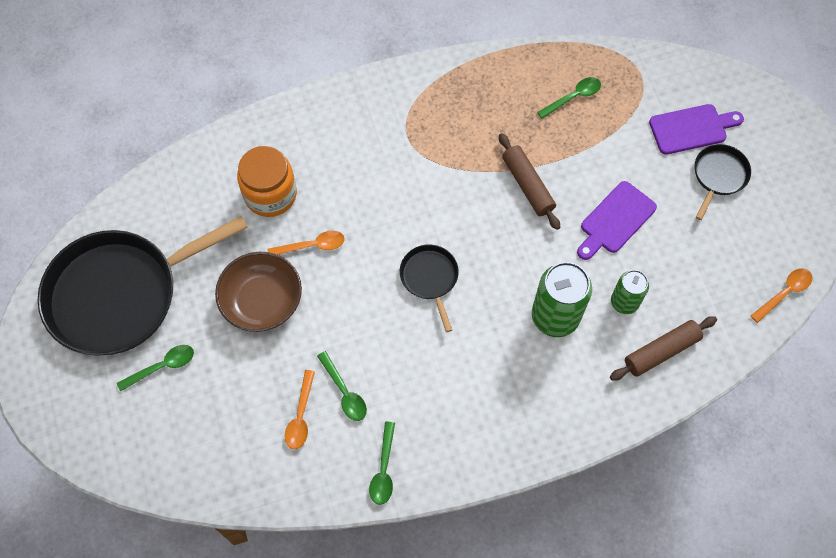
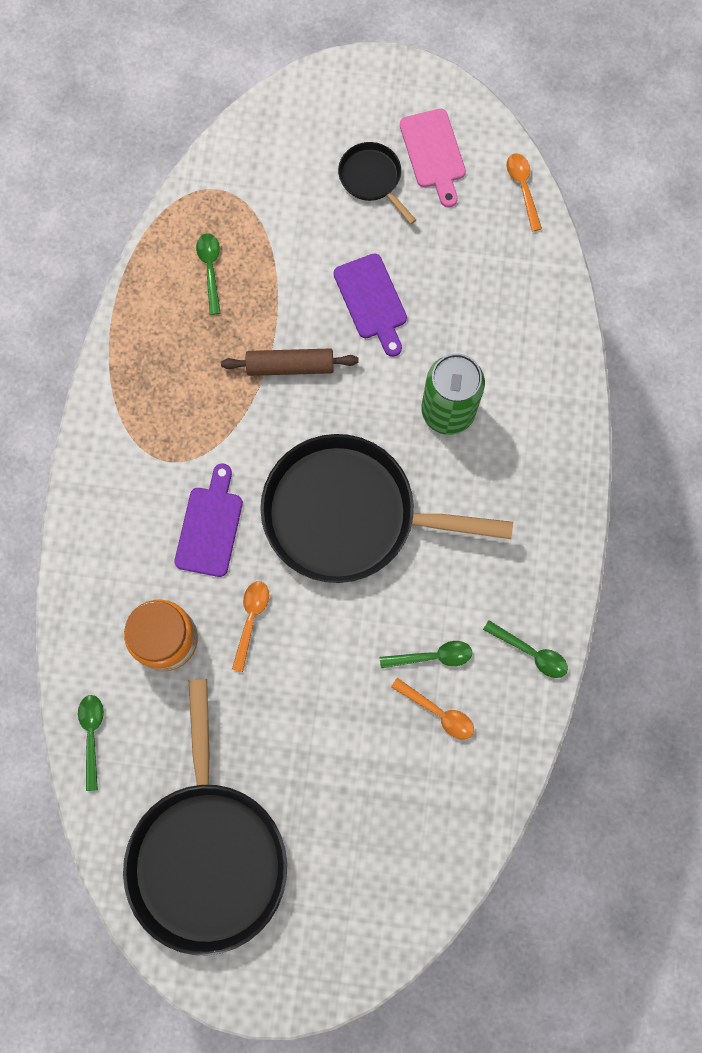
camera: 65 degrees left, 10 degrees up
green spoon [117,345,194,392] -> green spoon moved to [78,695,104,791]
brown bowl [215,252,302,332] -> none
black pan [400,245,459,332] -> black pan [260,434,513,583], size x2.24
brown rolling pin [610,316,717,381] -> none
green can [611,270,649,314] -> none
purple cutting board [649,104,744,155] -> purple cutting board moved to [174,464,243,577]
none -> pink cutting board [400,109,466,207]

